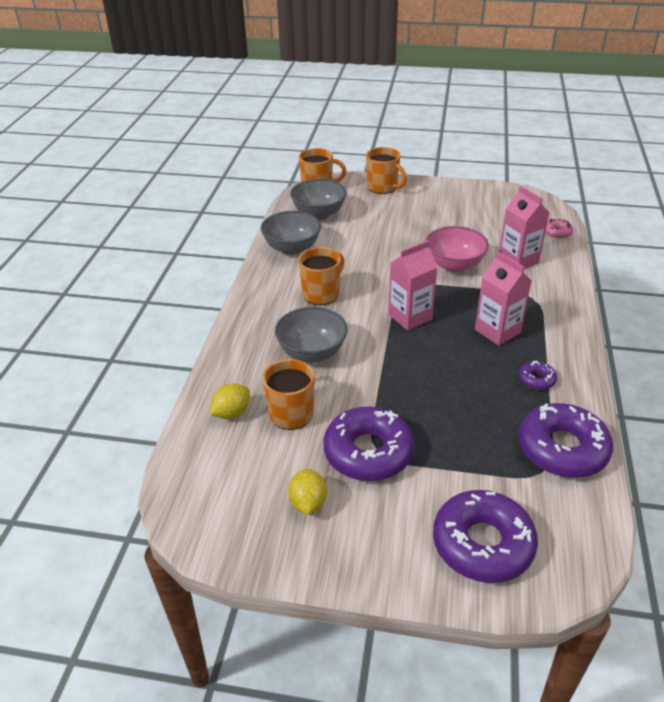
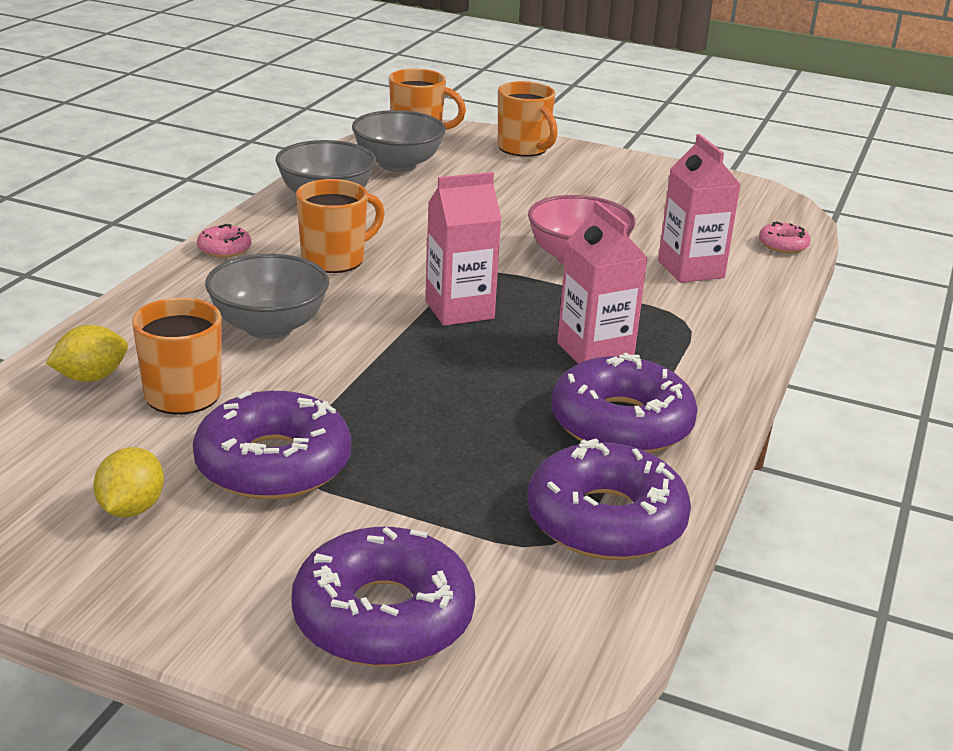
camera: 10 degrees right, 10 degrees down
purple donut [519,361,557,390] -> purple donut [551,353,698,453], size x2.19
none -> pink donut [197,224,251,258]

